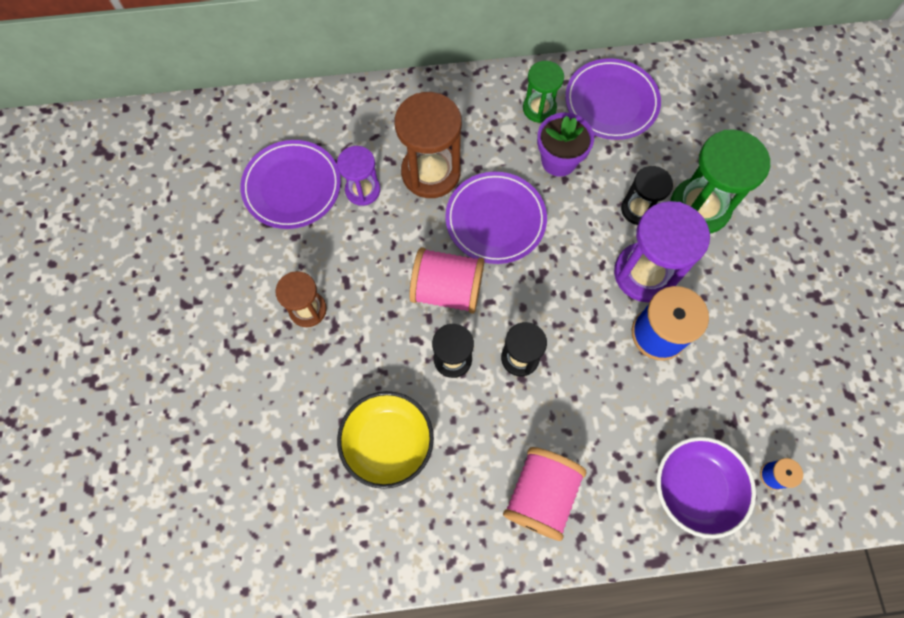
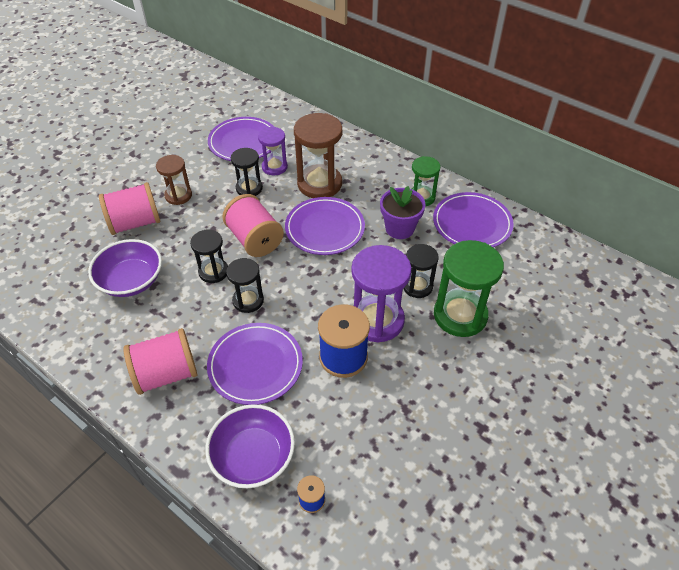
camera: 45 degrees right, 20 degrees down
yellow bowl [337,391,434,489] -> purple bowl [88,239,162,297]
none -> pink spool [99,182,160,235]
none -> purple plate [207,323,303,405]
none -> black hourglass [231,148,263,196]

